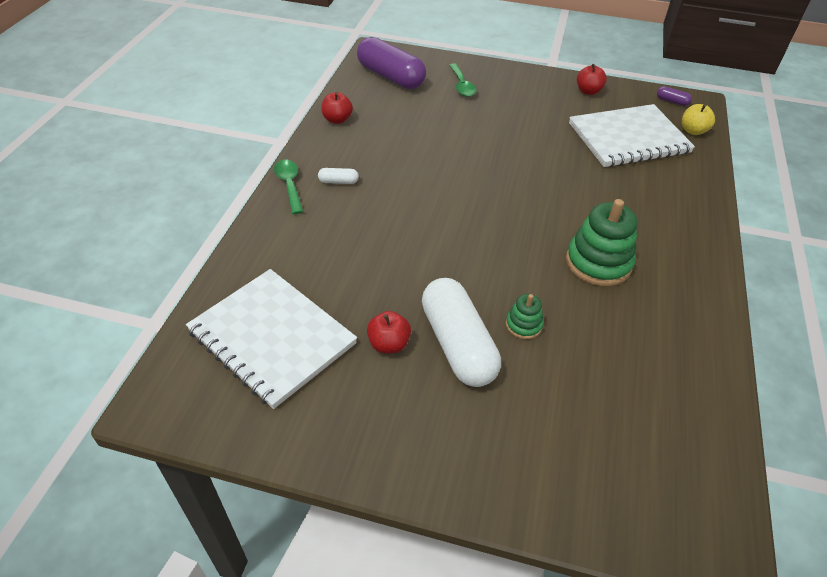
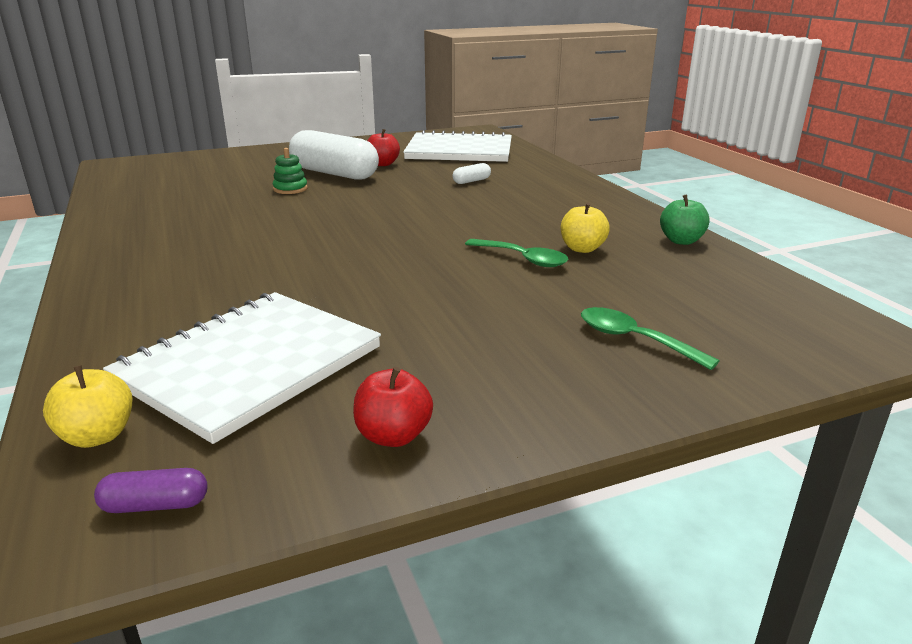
camera: 145 degrees right, 20 degrees down
green spoon [274,159,303,214] -> green spoon moved to [465,239,569,267]
white capsule [318,168,359,184] -> white capsule moved to [452,163,491,184]
red apple [322,92,353,124] -> green apple [660,195,710,245]
purple capsule [357,37,426,89] -> none
green stacking toy [566,199,638,286] -> none
none -> yellow apple [561,202,610,253]

